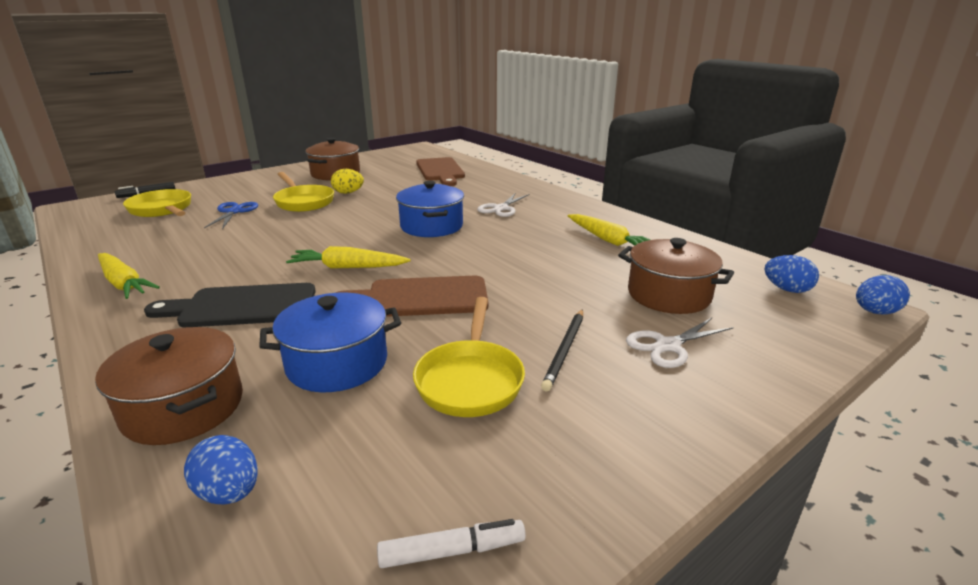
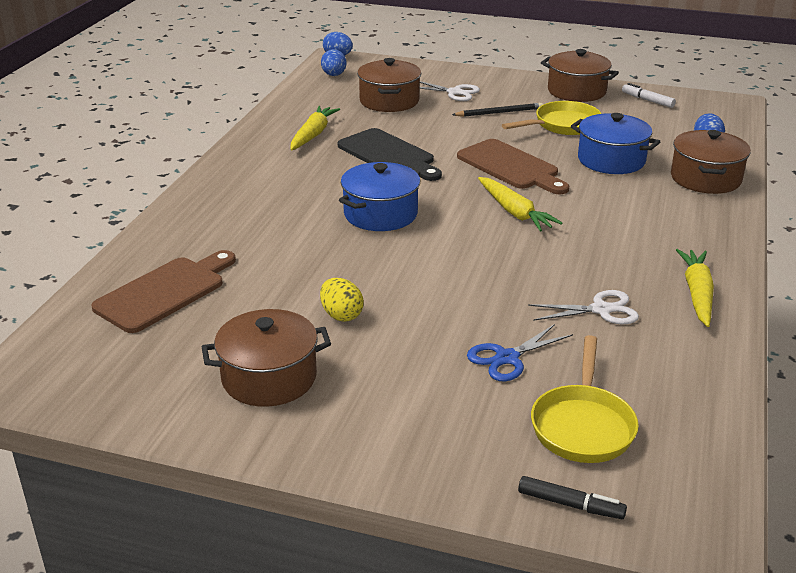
camera: 125 degrees left, 5 degrees up
black cutting board [144,283,316,327] -> black cutting board moved to [338,128,442,181]
yellow pan [273,172,334,212] -> none
white scissors [477,193,529,217] -> white scissors moved to [528,290,639,325]
none -> brown pot [541,49,619,102]

